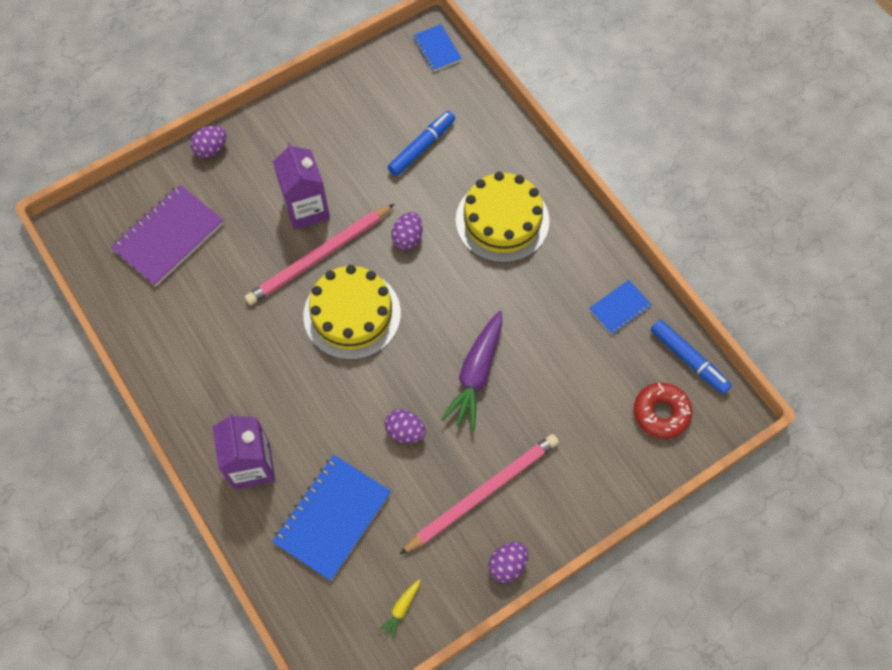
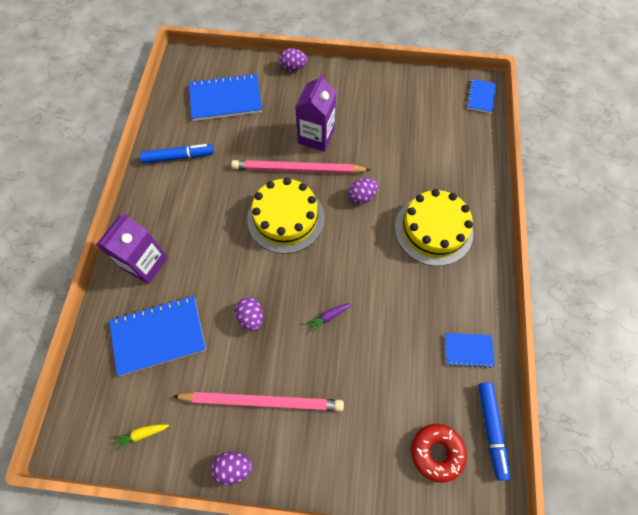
camera: 40 degrees right, 0 degrees up
purple notebook [111,185,224,287] -> blue notebook [189,73,262,121]
blue marker [388,111,455,176] -> blue marker moved to [140,144,214,163]
purple carrot [441,311,502,431] -> purple carrot [306,303,352,333], size x0.45

